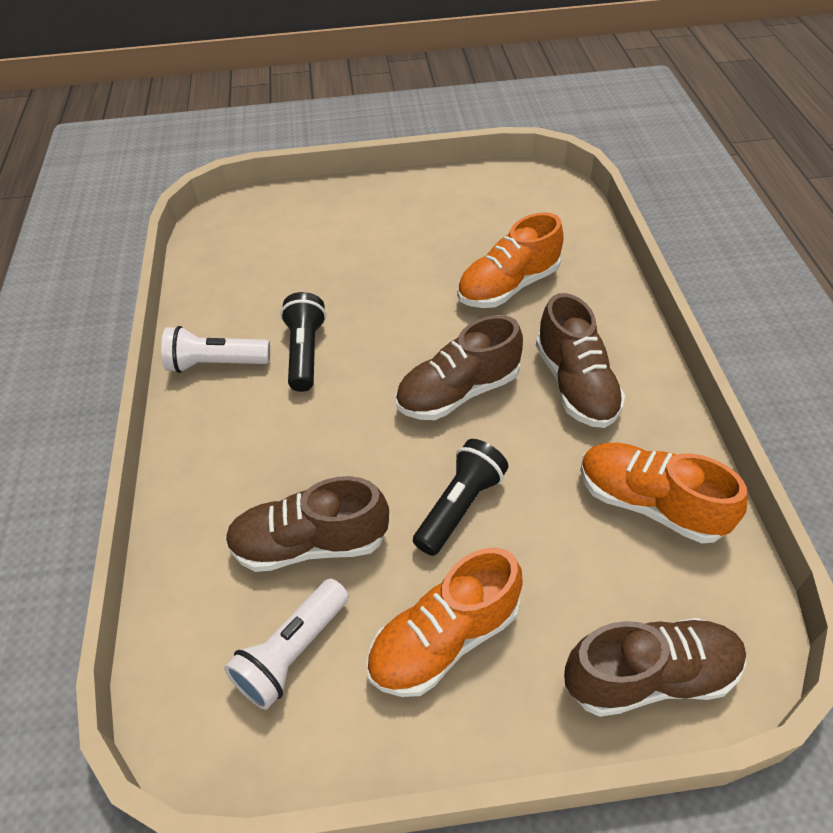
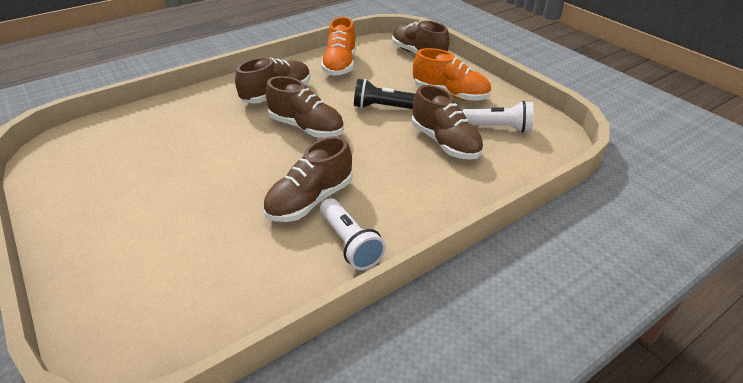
camera: 120 degrees left, 10 degrees down
black flashlight [280,292,326,392] -> brown shoe [263,136,352,222]
orange shoe [457,212,564,308] -> none

